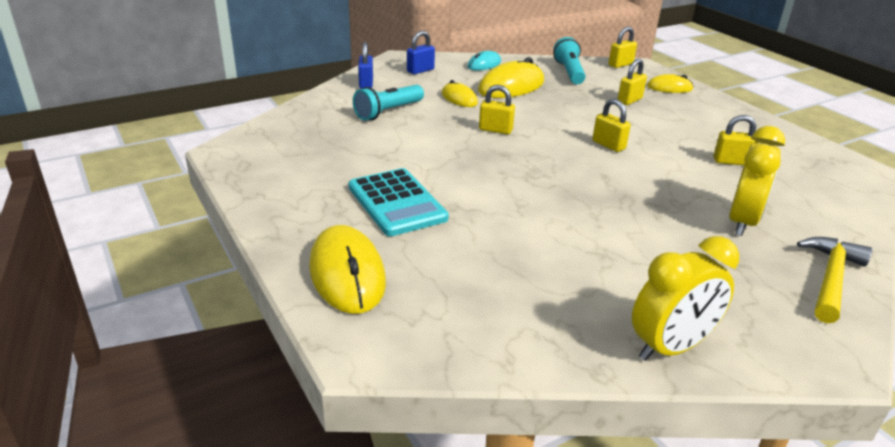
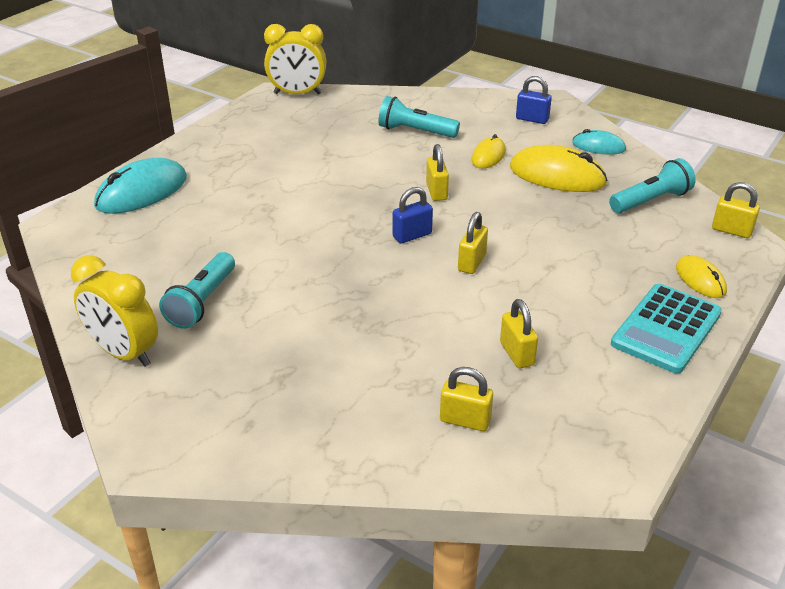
camera: 65 degrees right, 5 degrees up
yellow mouse [309,225,386,314] -> turquoise mouse [94,158,187,214]
turquoise calculator [349,168,449,236] -> turquoise calculator moved to [611,284,722,374]
blue padlock [358,42,373,89] -> blue padlock moved to [393,187,433,243]
yellow padlock [618,59,647,105] -> yellow padlock moved to [440,367,493,431]
yellow clock [729,126,785,236] -> yellow clock moved to [264,24,326,94]
yellow hammer [797,237,873,323] -> none
none -> turquoise flashlight [159,252,235,329]

